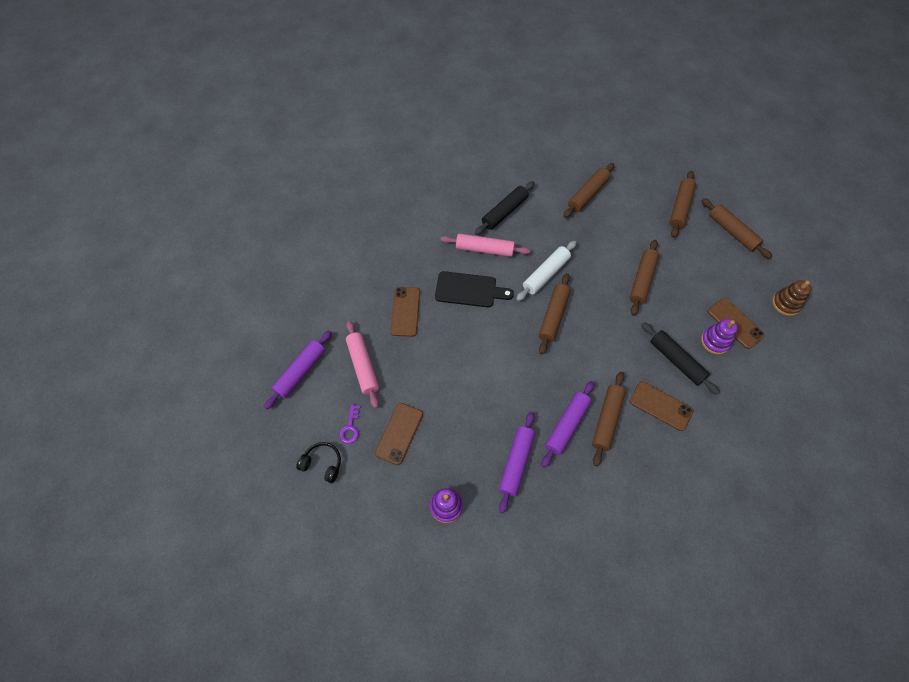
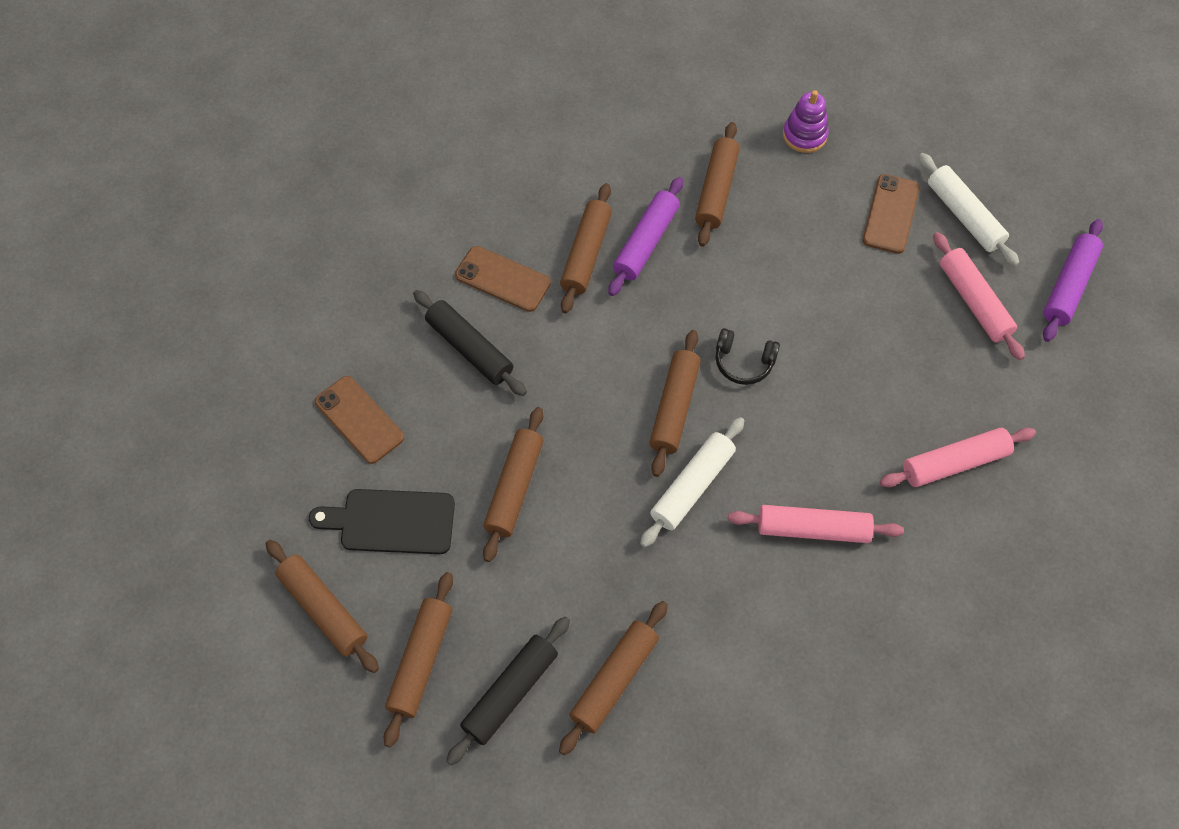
camera: 175 degrees right, 0 degrees up
black headphones [296,442,341,483] -> black headphones moved to [716,328,780,385]
purple key [339,405,360,444] -> white rolling pin [918,153,1019,266]
brown phone [390,287,420,337] -> none
black cutting board [435,271,514,307] -> black cutting board moved to [309,489,455,554]
black rolling pin [475,181,535,235] -> black rolling pin moved to [446,616,570,766]
purple rolling pin [499,412,535,514] -> brown rolling pin [695,122,740,247]
purple stacking toy [701,319,738,355] -> none
brown stacking toy [772,280,811,316] -> none
none -> pink rolling pin [880,428,1036,487]

